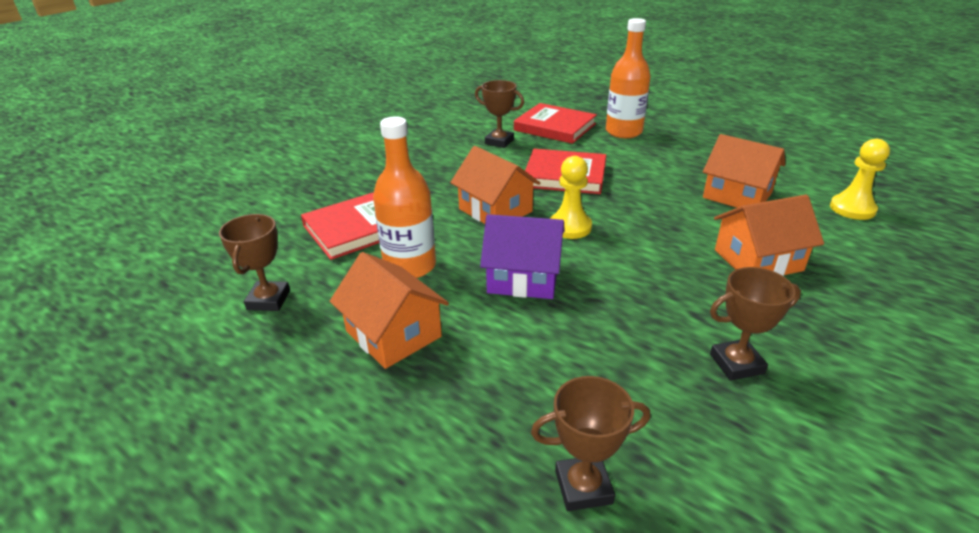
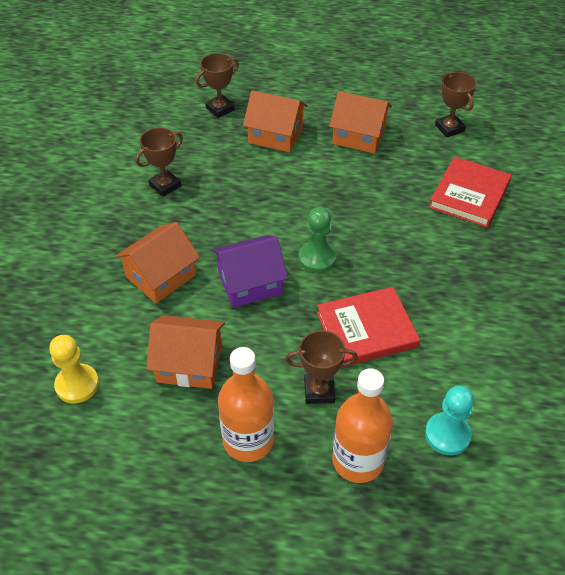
camera: 150 degrees right, 15 degrees up
orange bottle [373,116,436,278] -> orange bottle moved to [218,347,274,462]
orange house [450,146,540,224] -> orange house moved to [243,90,308,152]
brown trophy [475,80,524,148] -> brown trophy moved to [286,330,358,404]
purple house [480,214,565,299] -> purple house moved to [212,235,288,308]
red book [514,103,597,144] -> turquoise pawn [425,386,474,455]
yellow pawn [550,156,592,239] -> green pawn [299,207,336,273]

